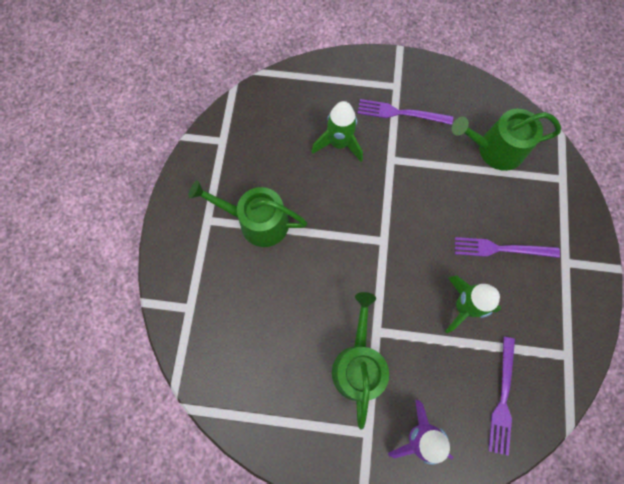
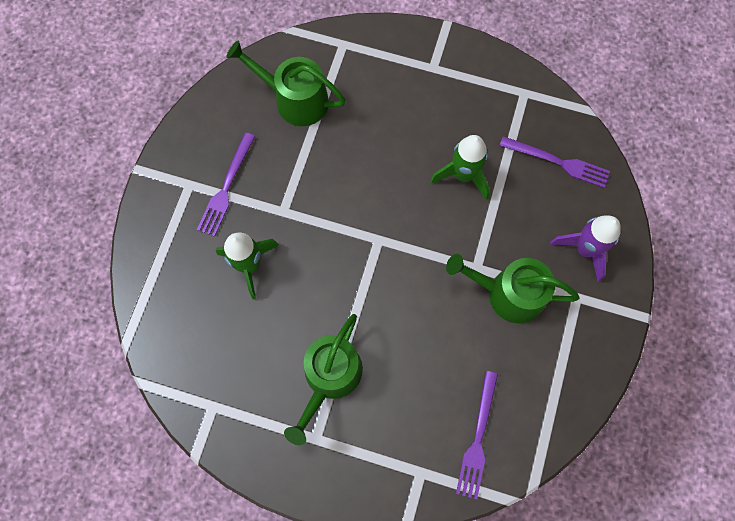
camera: 80 degrees left, 0 degrees up
green watering can [452,109,561,171] -> green watering can turned 105 degrees clockwise [226,41,346,126]
purple fork [455,237,560,258] -> purple fork moved to [456,371,498,499]

